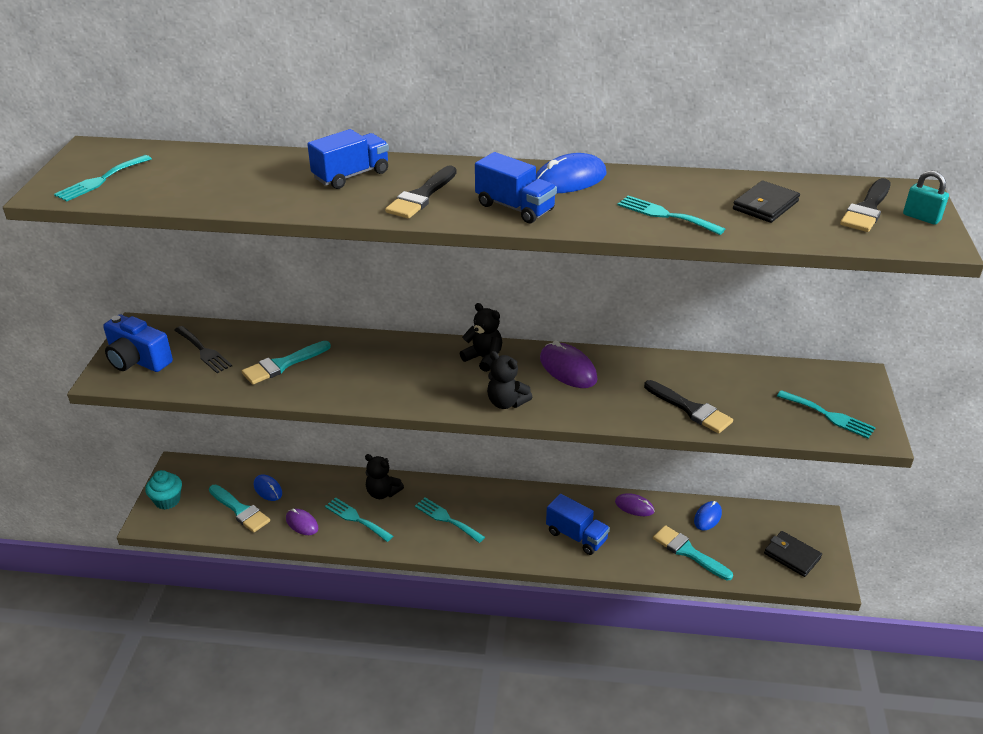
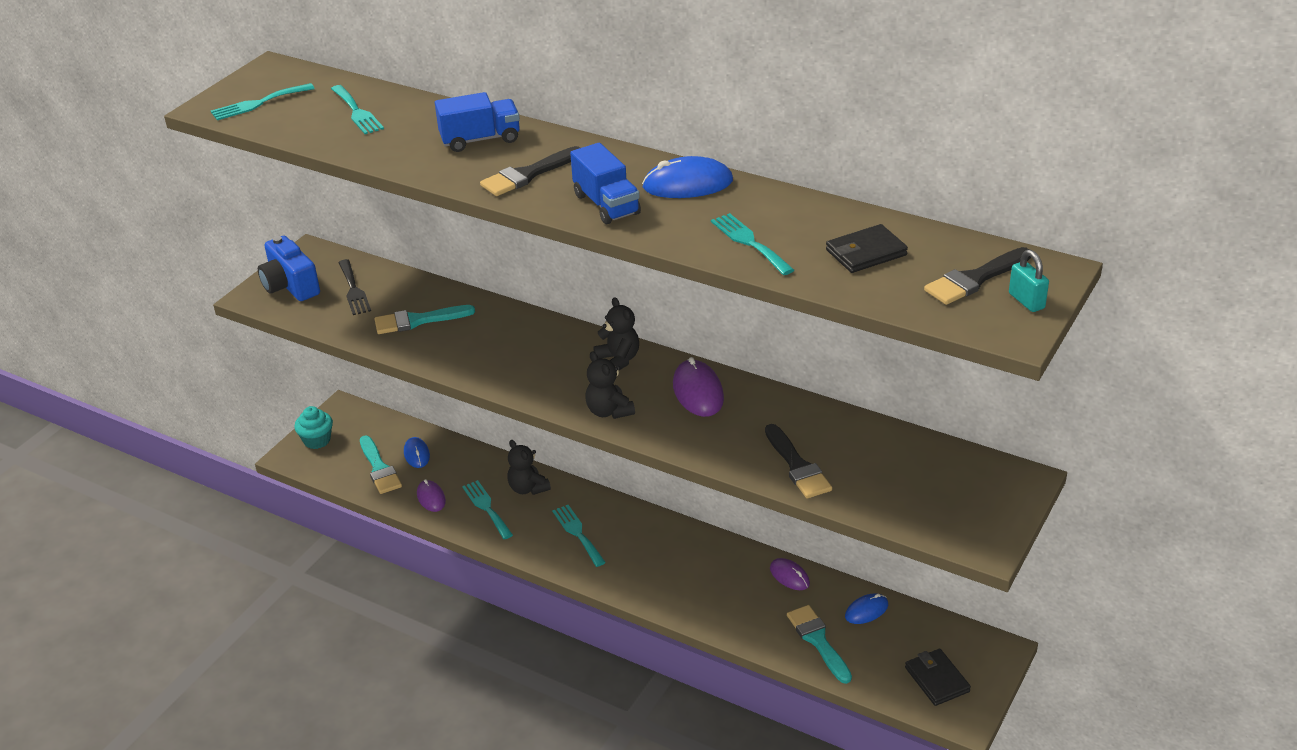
camera: 25 degrees right, 0 degrees up
blue truck [546,494,610,555] -> none
turquoise fork [777,390,876,439] -> turquoise fork moved to [331,85,384,134]

